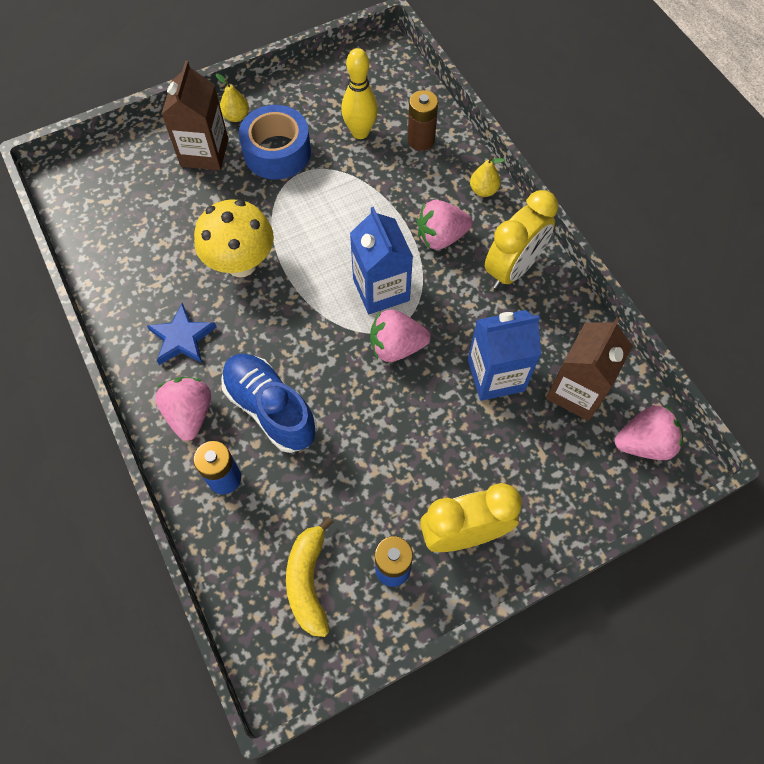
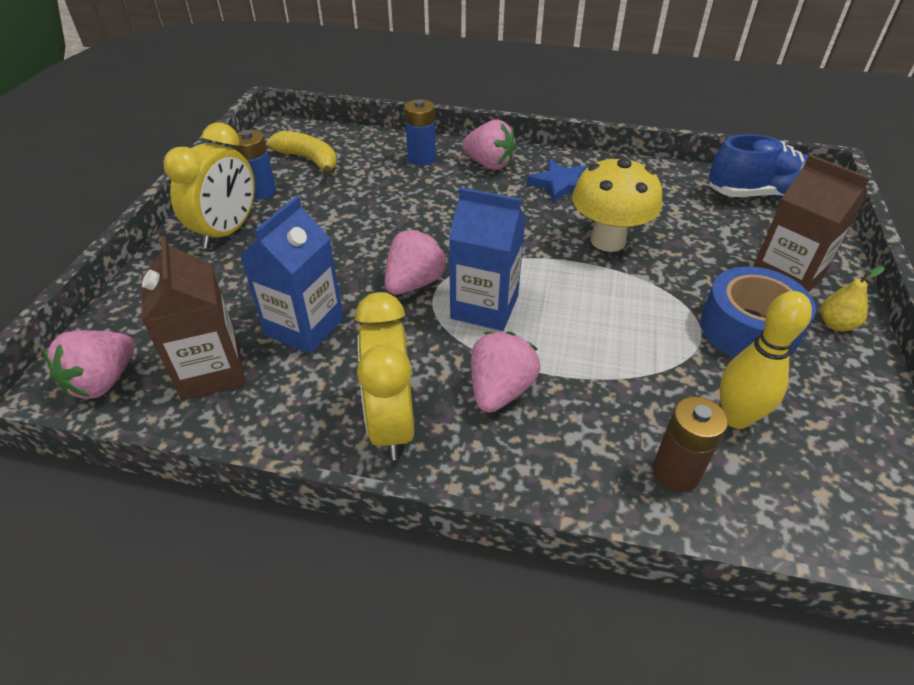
camera: 130 degrees right, 20 degrees down
blue shoe [221,354,317,453] -> blue shoe moved to [709,134,809,199]
yellow pear [470,156,505,197] -> none

